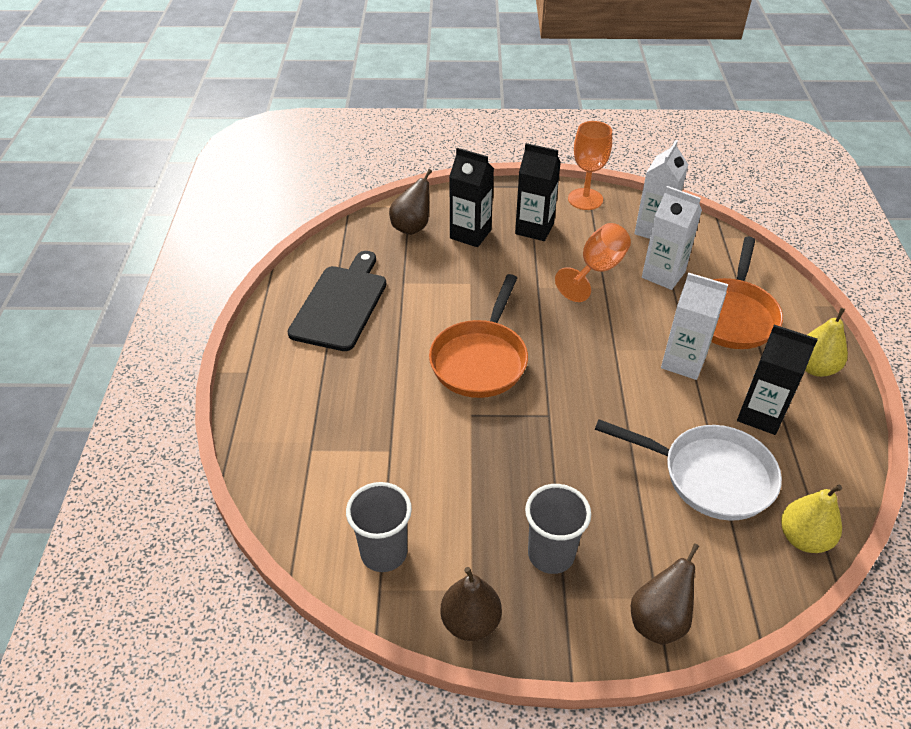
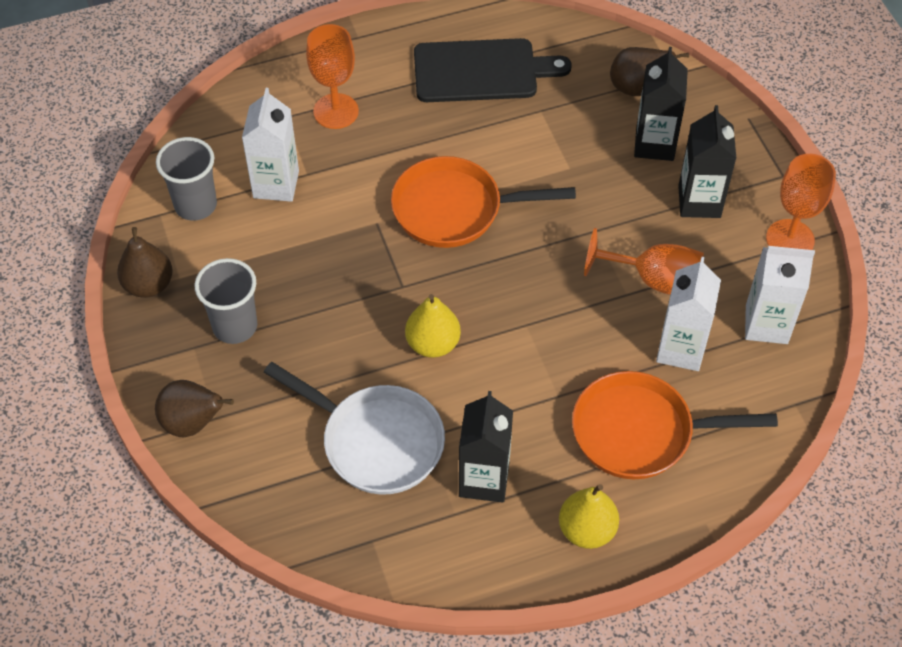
camera: 70 degrees right, 10 degrees up
white pan [595,419,782,521] -> white pan turned 60 degrees counterclockwise [264,362,445,495]
white carton [661,272,728,380] -> white carton moved to [242,88,299,202]
yellow pear [781,484,842,553] -> yellow pear moved to [405,294,461,358]
none -> orange goblet [306,24,359,129]

